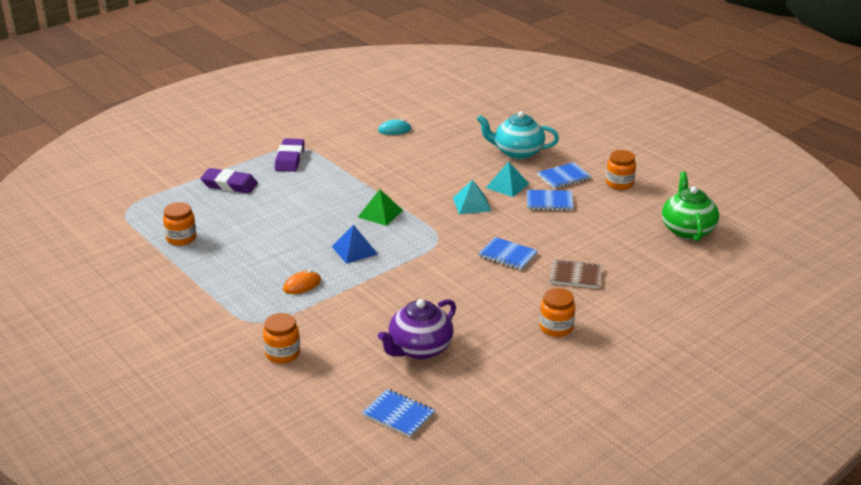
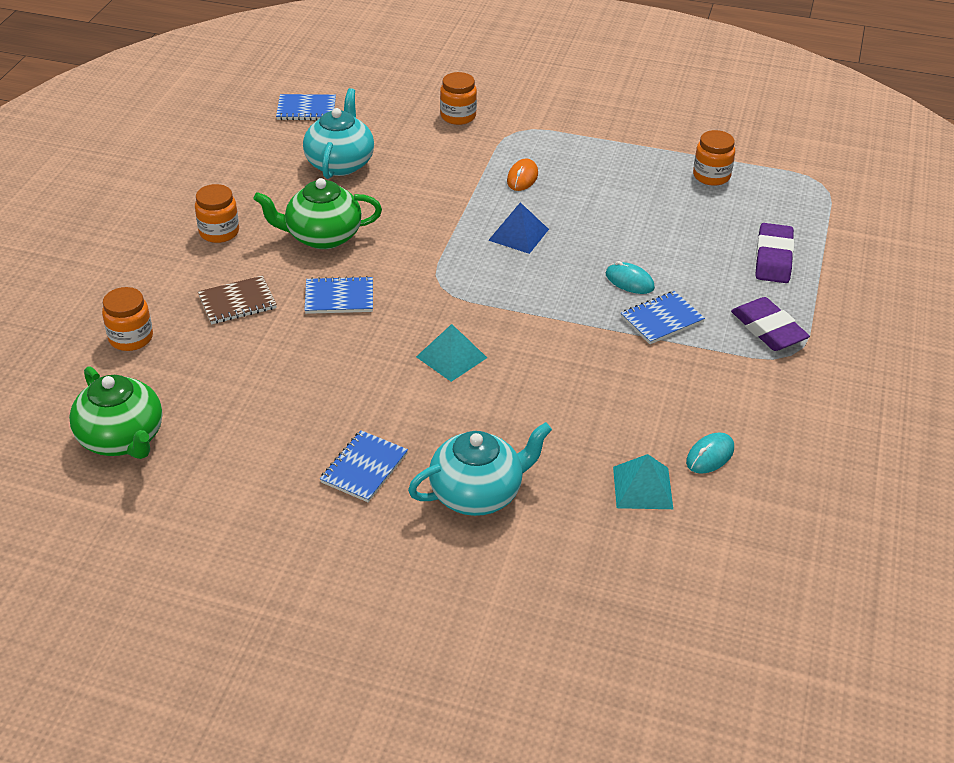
camera: 145 degrees right, 10 degrees up
purple eraser [200,168,258,193] -> purple eraser turned 60 degrees counterclockwise [755,223,794,283]
green pyramid [358,189,403,226] -> none
purple teapot [378,299,456,359] -> turquoise teapot [303,88,374,179]
turquoise pyramid [486,162,529,197] -> turquoise pyramid moved to [613,454,673,509]
blue notebook [527,190,573,211] -> blue notebook moved to [621,291,705,344]
orange jar [606,150,636,190] -> orange jar moved to [102,287,153,351]
none -> green teapot [253,178,382,249]
none -> turquoise mouse [606,261,655,294]

